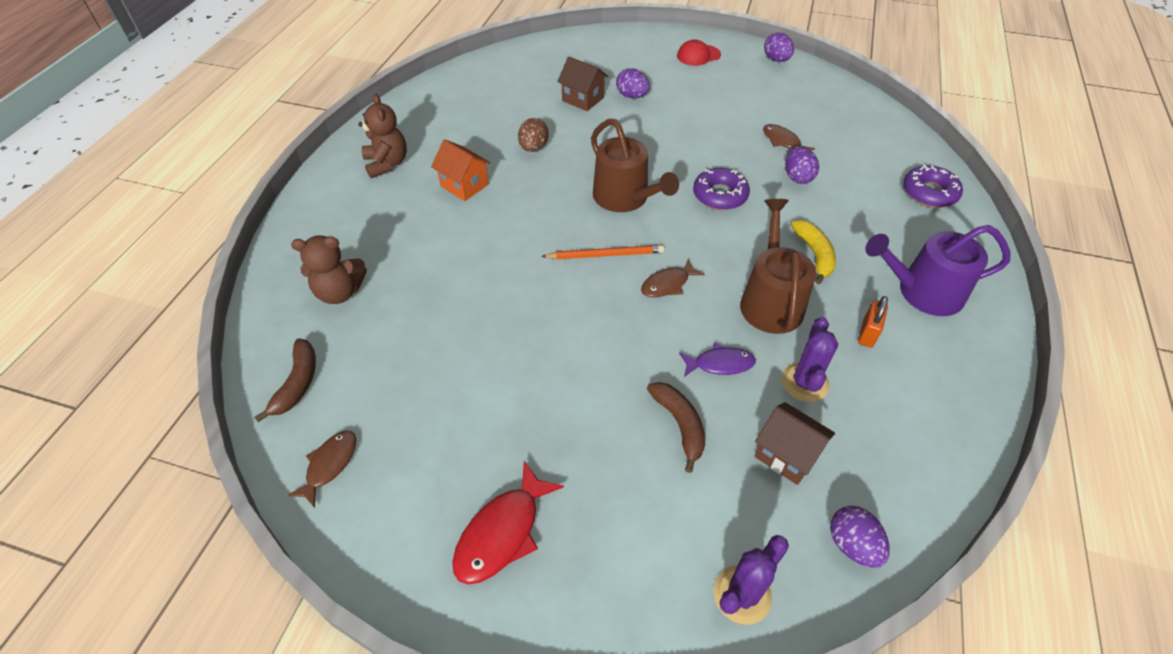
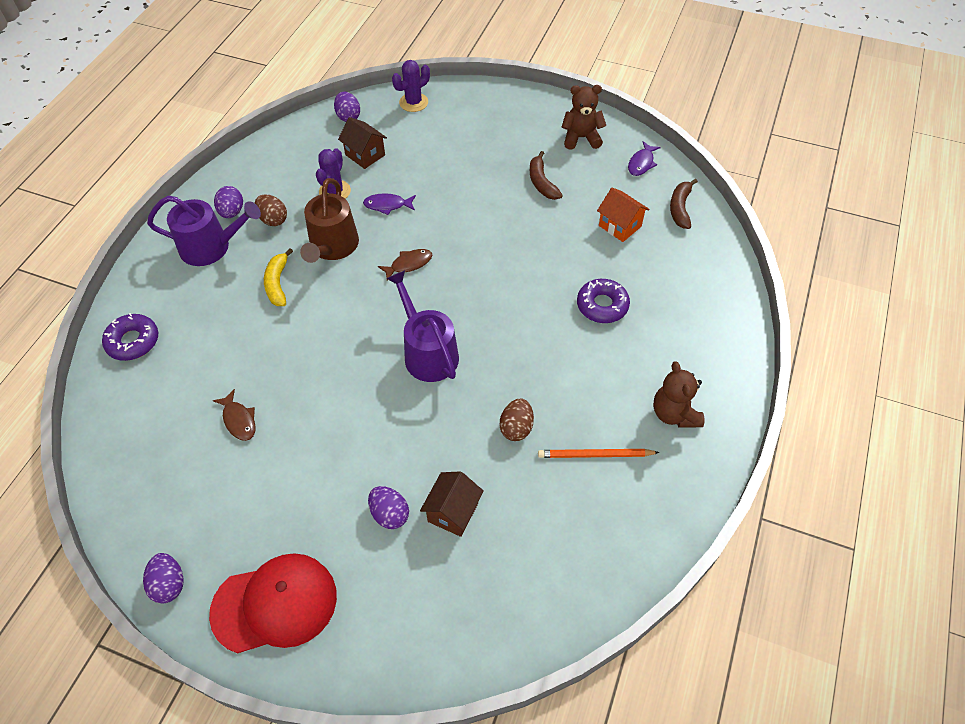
camera: 175 degrees left, 5 degrees up
brown fish [287,430,356,508] -> purple fish [628,141,661,176]
brown teddy bear [291,236,367,304] -> brown teddy bear moved to [562,85,606,150]
orange house [431,139,491,201] -> orange house moved to [597,188,650,242]
red fish [452,461,564,585] -> none
orange pencil [541,245,665,259] -> orange pencil moved to [538,449,660,458]
brown house [557,57,609,111] -> brown house turned 75 degrees clockwise [420,471,484,537]
brown watering can [591,119,679,212] -> purple watering can [386,270,459,382]
brown banana [647,382,705,473] -> brown banana moved to [530,151,563,200]
red cap [677,39,721,66] -> red cap [209,553,337,653], size x1.92
purple donut [693,168,750,210] -> purple donut moved to [577,279,630,323]
purple egg [785,146,819,184] -> purple egg moved to [214,186,243,218]
orange padlock [858,296,888,348] -> brown egg [255,194,287,226]

